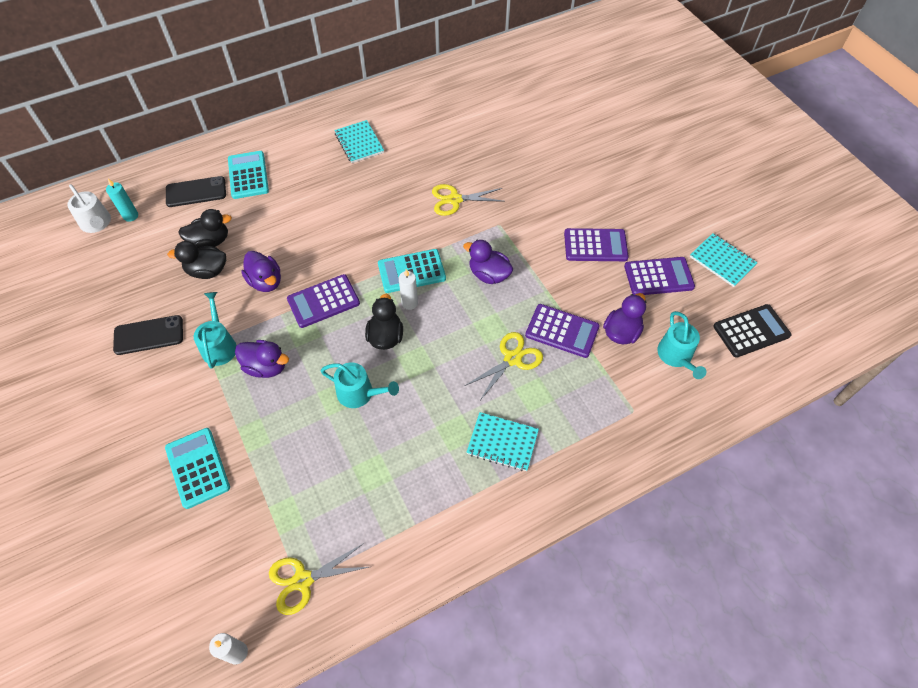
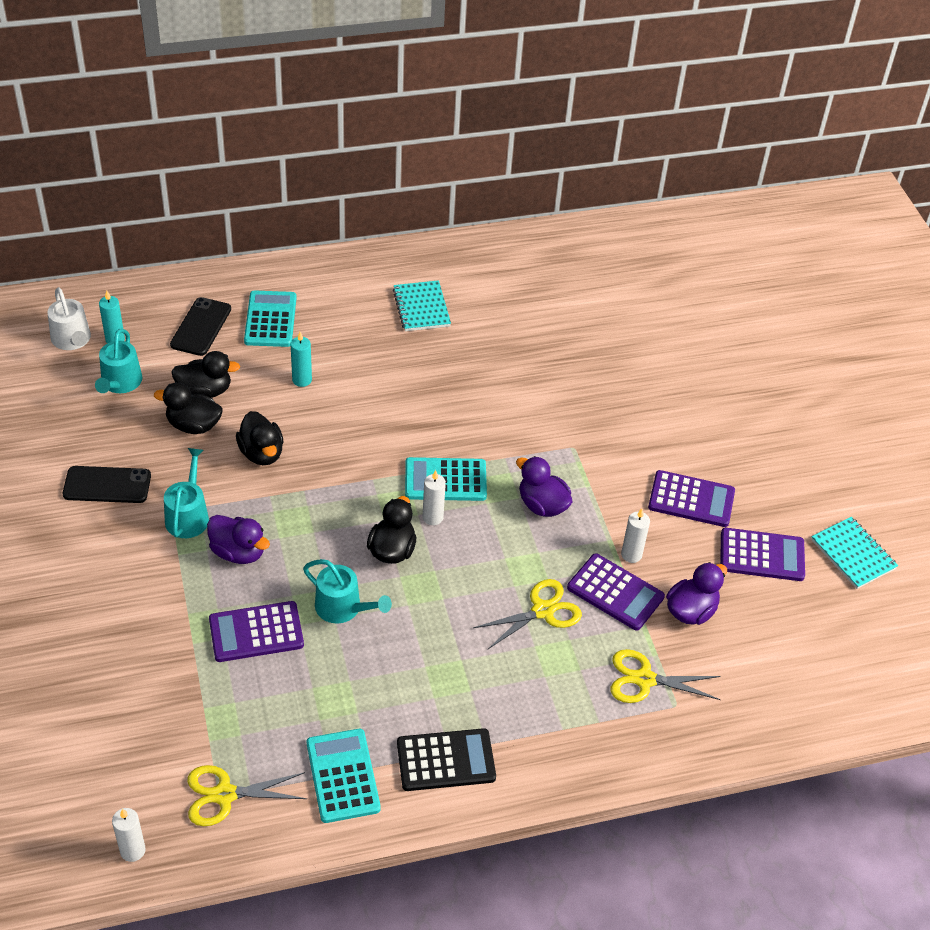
camera: 10 degrees right, 10 degrees down
turquoise calculator [165,428,230,509] -> turquoise calculator moved to [307,729,381,823]
black phone [166,176,226,207] -> black phone turned 75 degrees counterclockwise [170,297,231,356]
purple duck [241,251,281,292] -> black duck [236,411,283,465]
purple calculator [287,274,360,328] -> purple calculator moved to [209,601,304,662]
yellow scissors [432,184,505,216] -> yellow scissors moved to [611,649,721,703]
turquoise notebook [466,412,539,471] -> none
turquoise watering can [657,311,706,379] -> turquoise watering can moved to [95,329,142,393]
black calculator [713,304,792,358] -> black calculator moved to [397,728,496,791]
none -> turquoise candle [290,332,312,387]
none -> white candle [621,509,650,563]

